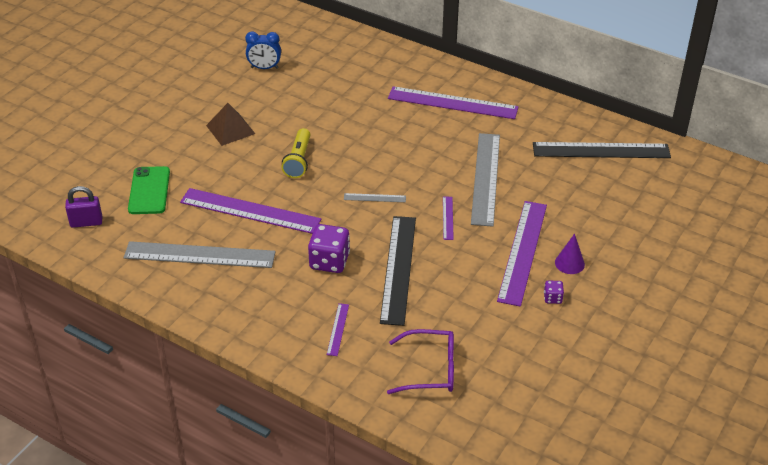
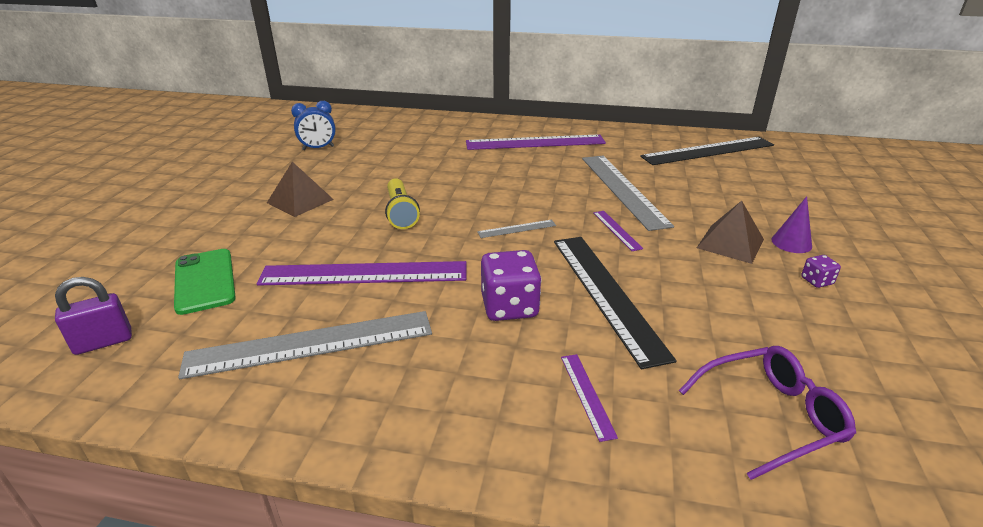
camera: 20 degrees left, 10 degrees down
purple ruler [497,201,547,307] -> brown pyramid [697,201,764,264]

